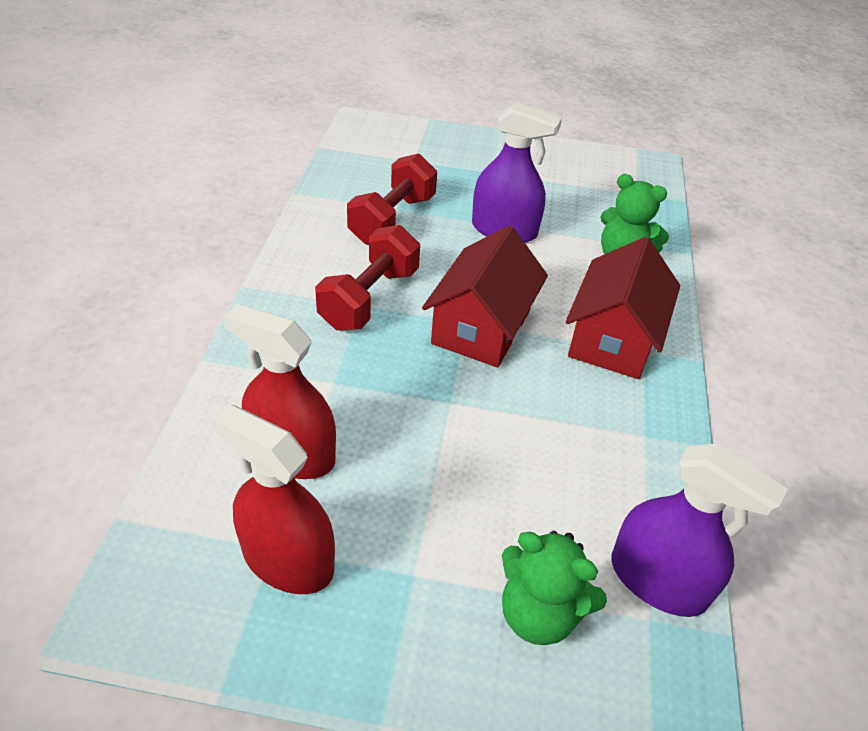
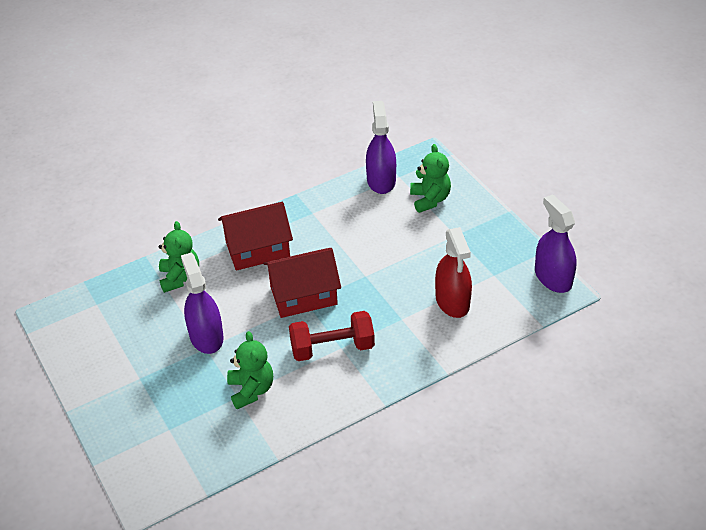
camera: 125 degrees left, 0 degrees up
red spray bottle [212,404,335,594] -> none
red dumbbell [347,153,437,245] -> green teddy bear [227,331,273,409]
none -> purple spray bottle [535,194,576,293]

